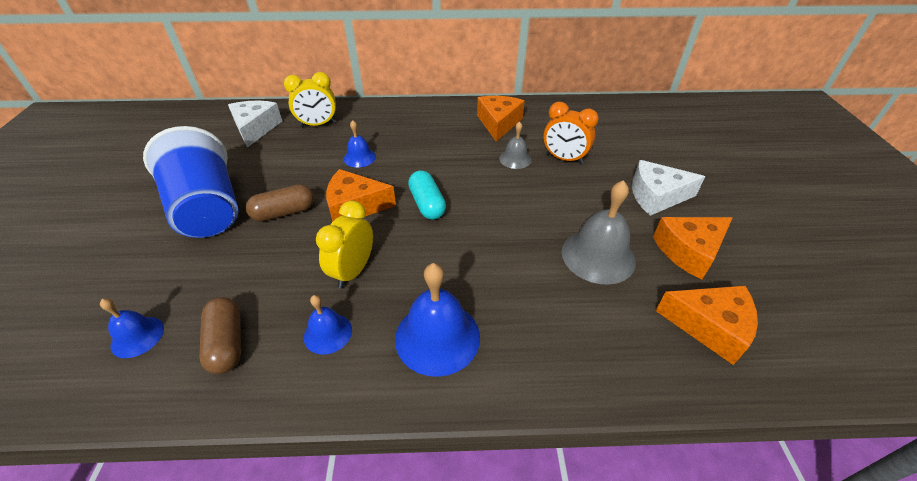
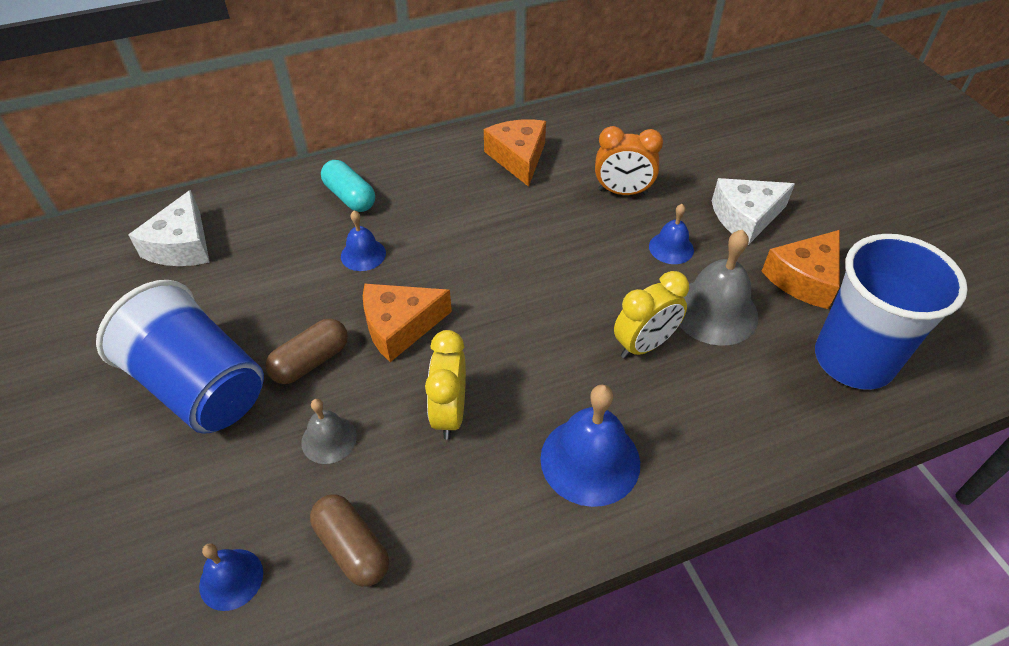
camera: 20 degrees left, 5 degrees up
white cheese [228,101,282,148] -> white cheese turned 150 degrees counterclockwise [128,190,210,266]
yellow clock [284,72,336,127] -> yellow clock moved to [614,271,689,358]
blue bell [304,295,352,355] -> blue bell moved to [649,204,694,264]
turquoise capsule [408,170,446,220] -> turquoise capsule moved to [321,160,375,212]
grey bell [499,121,532,169] -> grey bell moved to [301,399,357,464]
orange cheese [656,286,758,365] -> blue cup [815,234,968,390]

